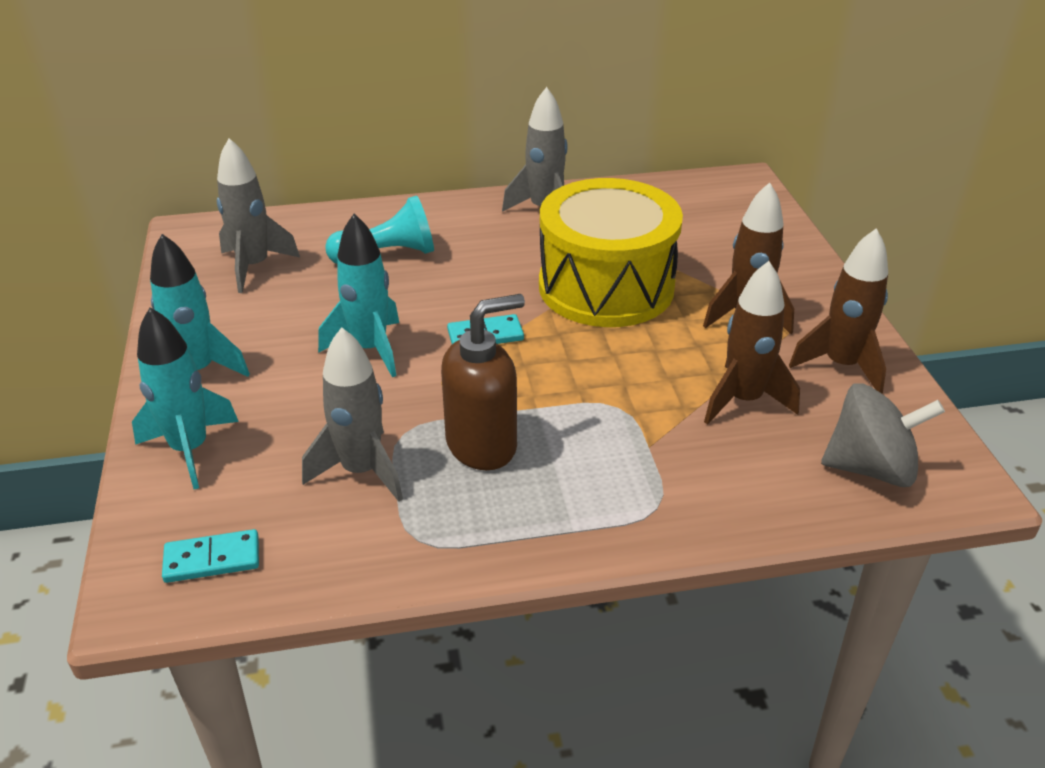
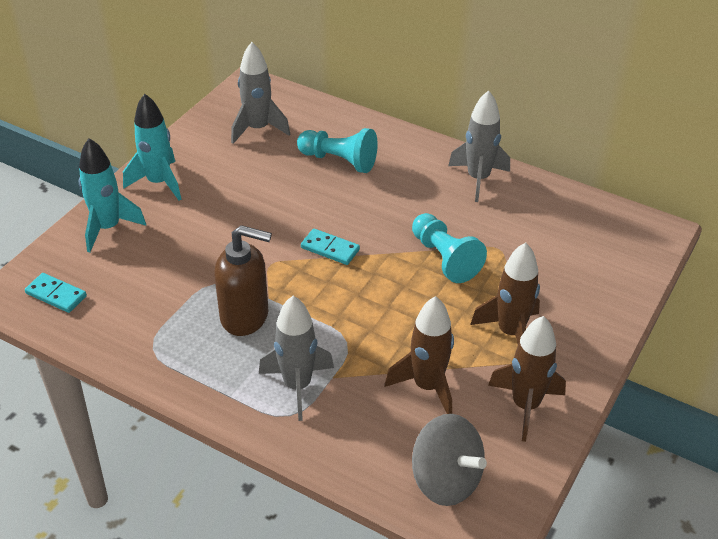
camera: 40 degrees right, 5 degrees up
grey rocket [302,327,403,502] -> grey rocket moved to [259,296,334,421]
turquoise rocket [318,214,399,377] -> none
yellow drum [539,178,683,327] -> turquoise pawn [412,213,487,283]

